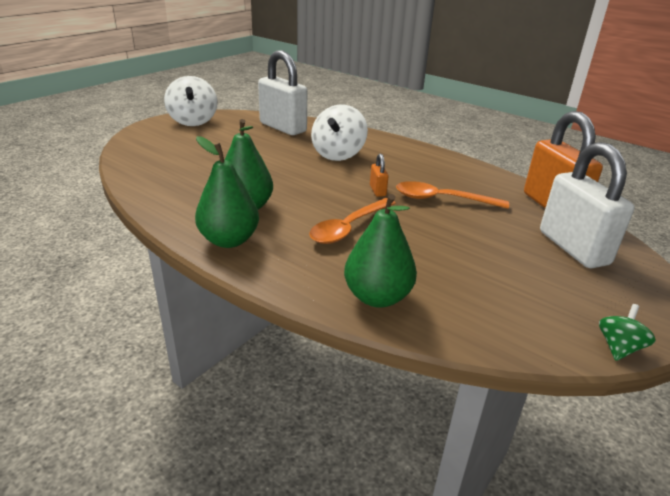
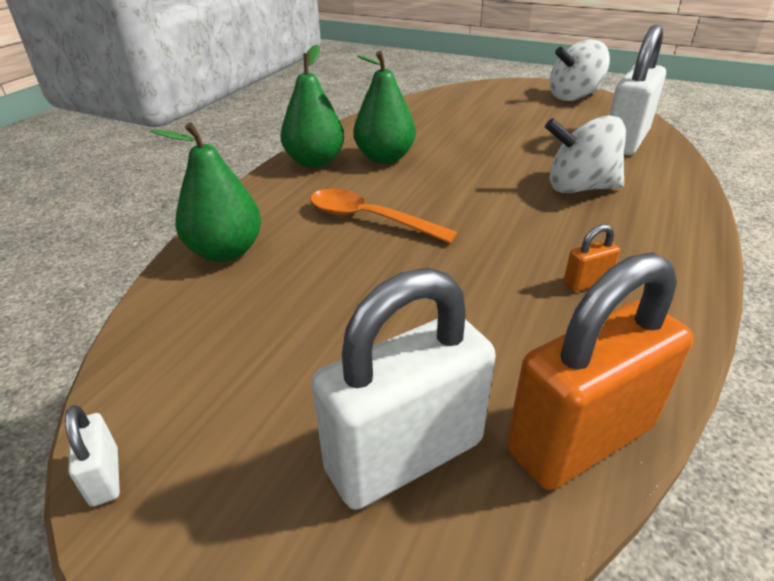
camera: 80 degrees right, 5 degrees up
orange padlock [370,154,389,197] -> orange padlock moved to [564,224,620,292]
orange spoon [396,181,509,209] -> none
green spinning top [599,304,656,361] -> white padlock [65,405,120,507]

